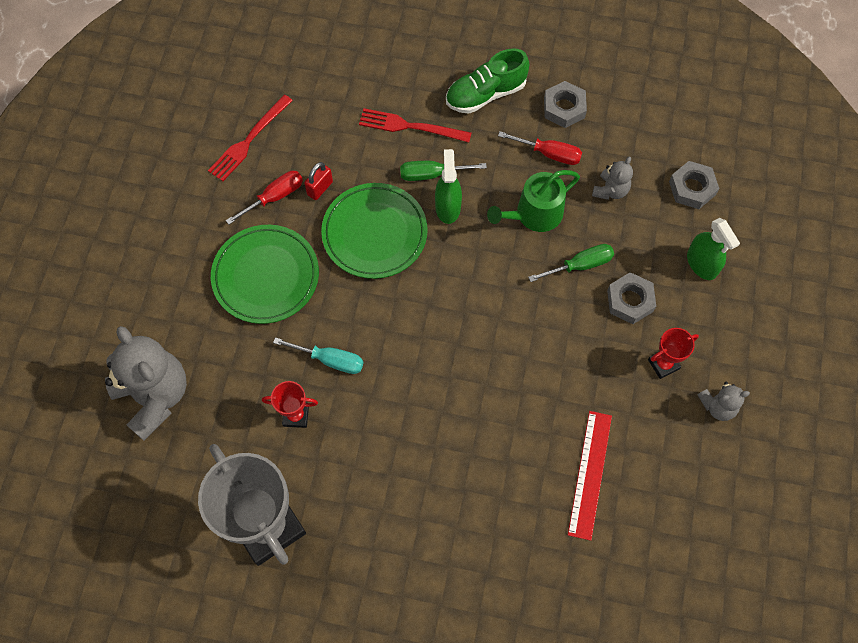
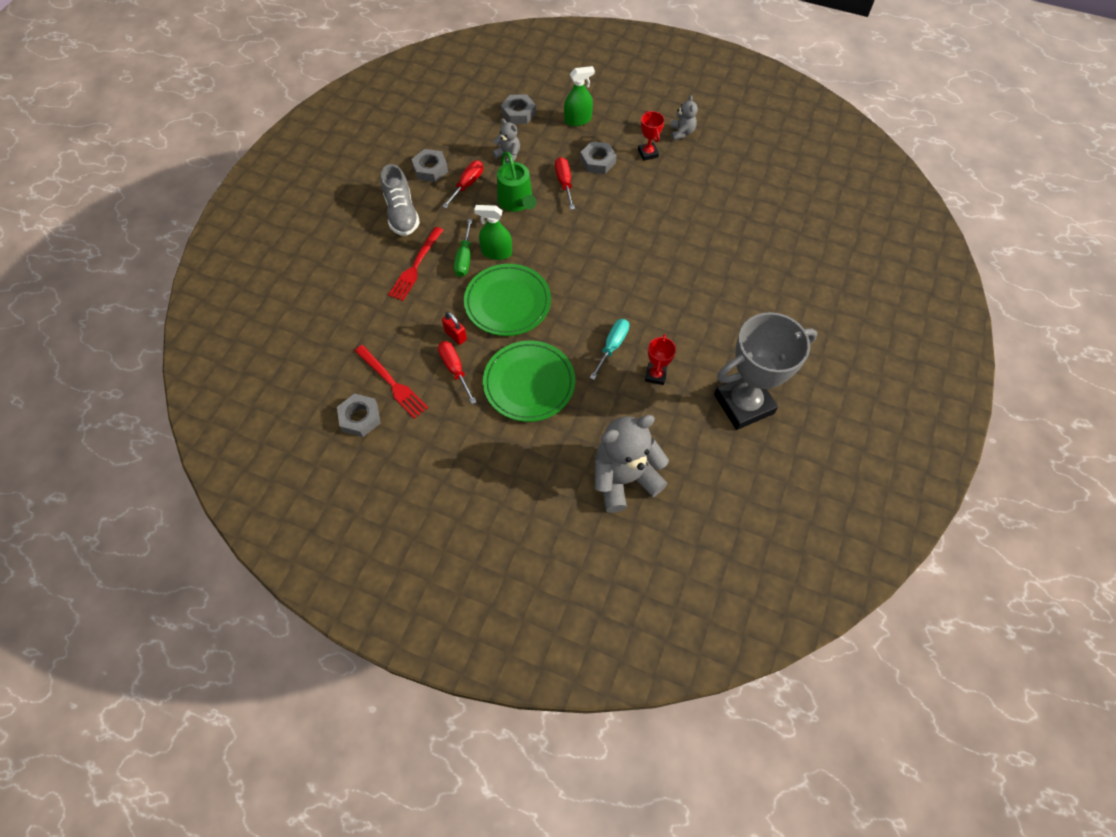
camera: 80 degrees left, 5 degrees down
green shoe [446,48,529,114] -> grey shoe [381,164,420,236]
green screwdriver [528,244,614,282] -> red screwdriver [555,157,575,210]
red ruler [568,411,612,541] -> none
none -> grey nut [337,393,381,437]

